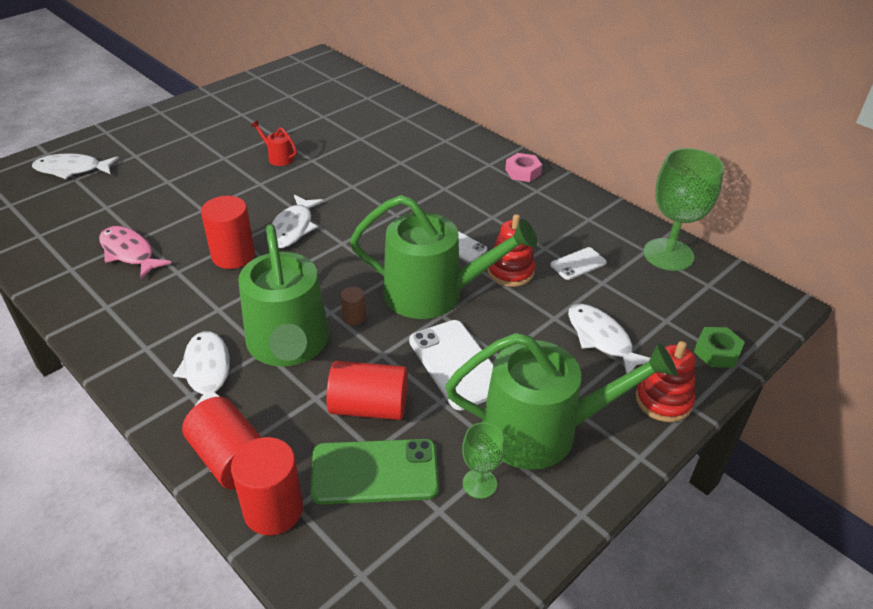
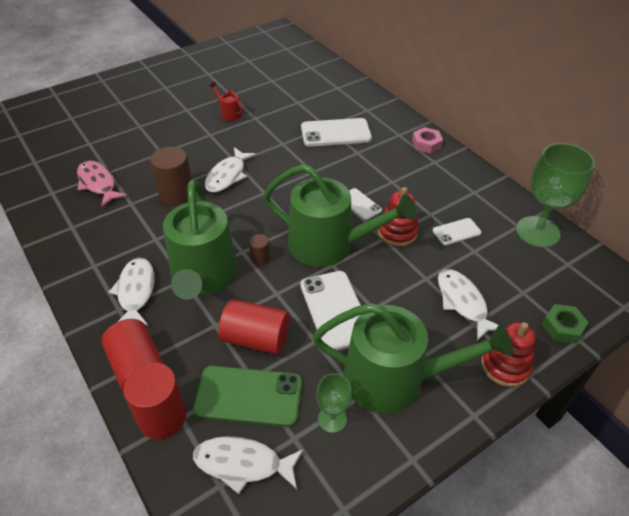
camera: 10 degrees right, 5 degrees up
white fish [32,153,119,179] -> white fish moved to [193,436,304,494]
red cylinder [201,196,255,269] -> brown cylinder [150,147,192,206]
none -> white phone [301,118,372,147]

